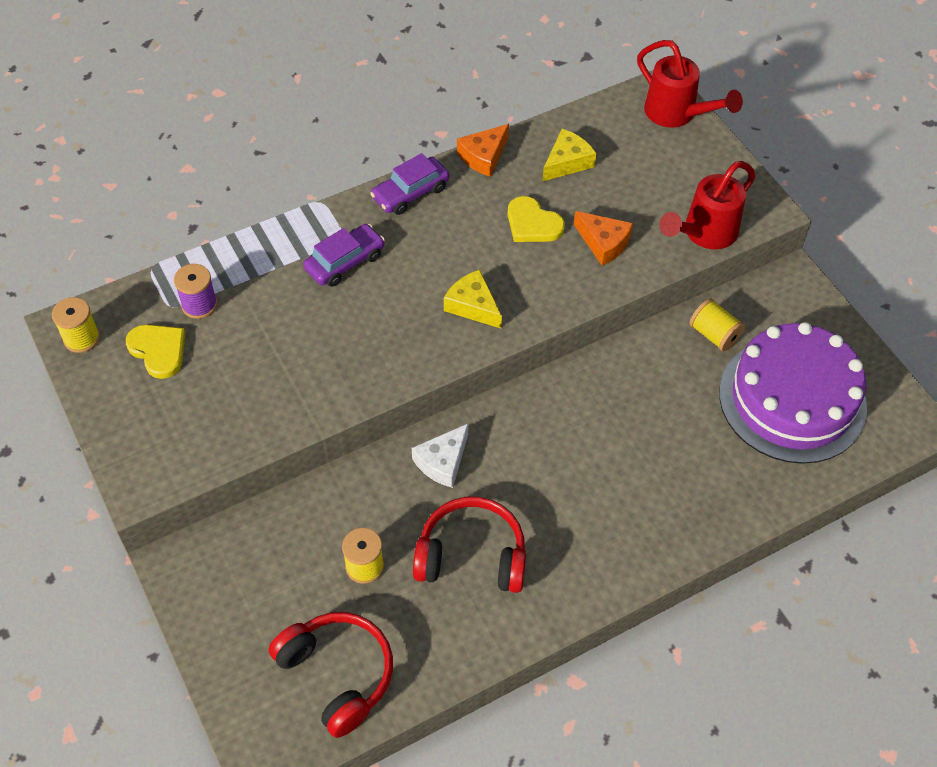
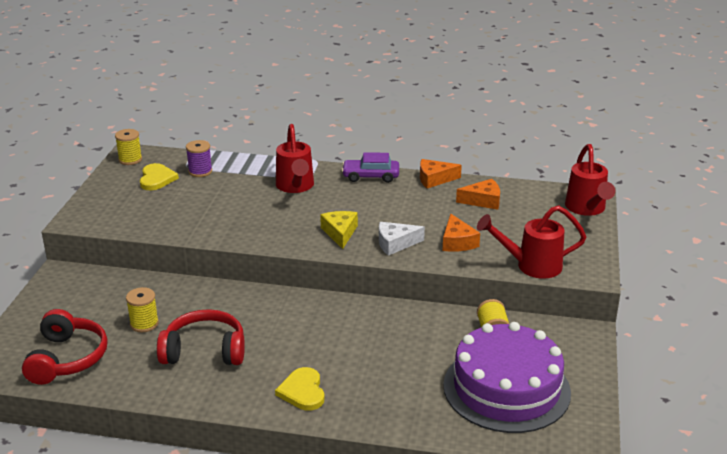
camera: 40 degrees right, 25 degrees down
purple car [303,224,385,287] -> red watering can [276,124,314,193]
white cheese [412,424,468,488] -> white cheese moved to [379,222,425,256]
red headphones [413,497,526,593] -> red headphones turned 45 degrees counterclockwise [157,309,245,365]
yellow heart [507,196,565,242] -> yellow heart moved to [275,367,325,411]
yellow cheese [542,129,596,181] -> orange cheese [456,179,500,210]

